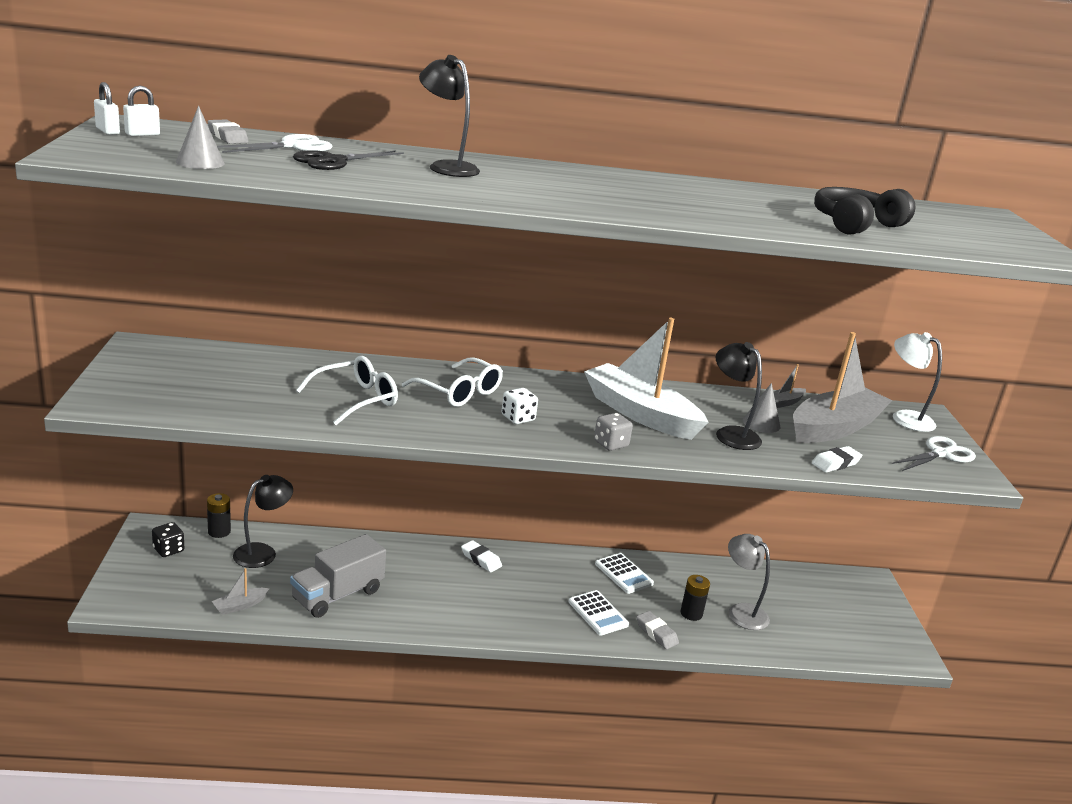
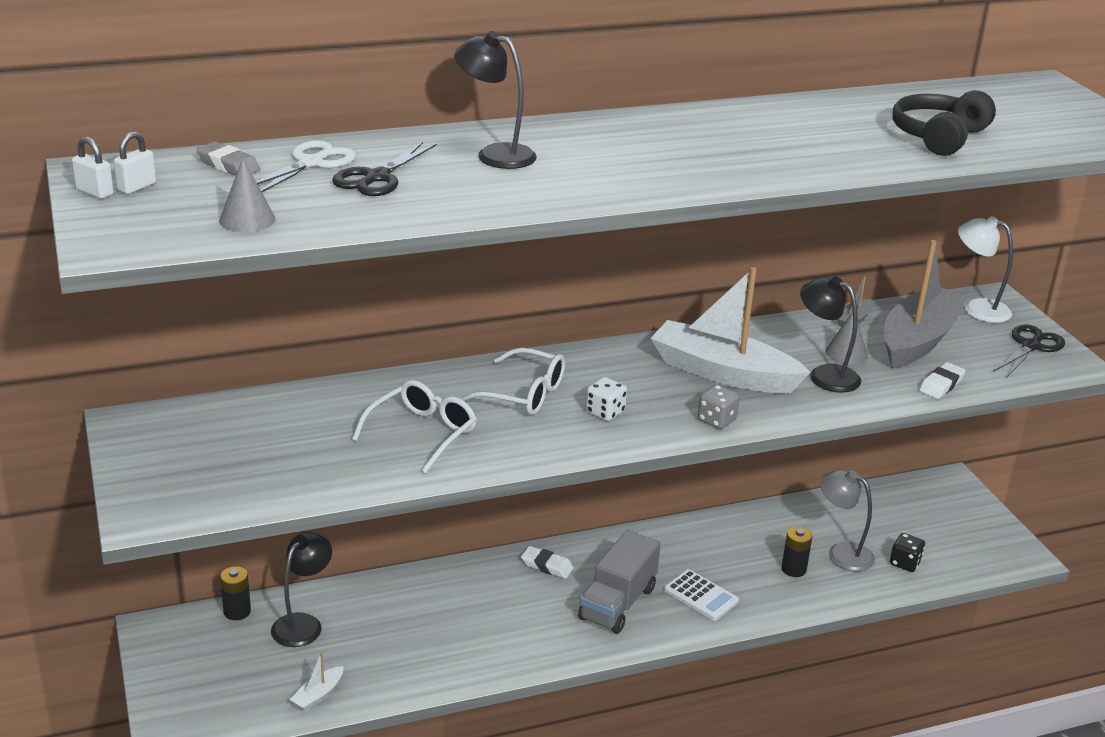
camera: 15 degrees left, 5 degrees up
black dice [152,522,184,557] -> black dice moved to [890,533,925,572]
grey boat [212,568,269,615] -> white boat [290,652,343,711]
grey truck [290,534,386,618] -> grey truck moved to [578,530,660,634]
white calculator [595,553,654,594] -> none
grey eraser [637,611,679,649] -> none
white scissors [892,436,976,471] -> black scissors [994,325,1065,377]

